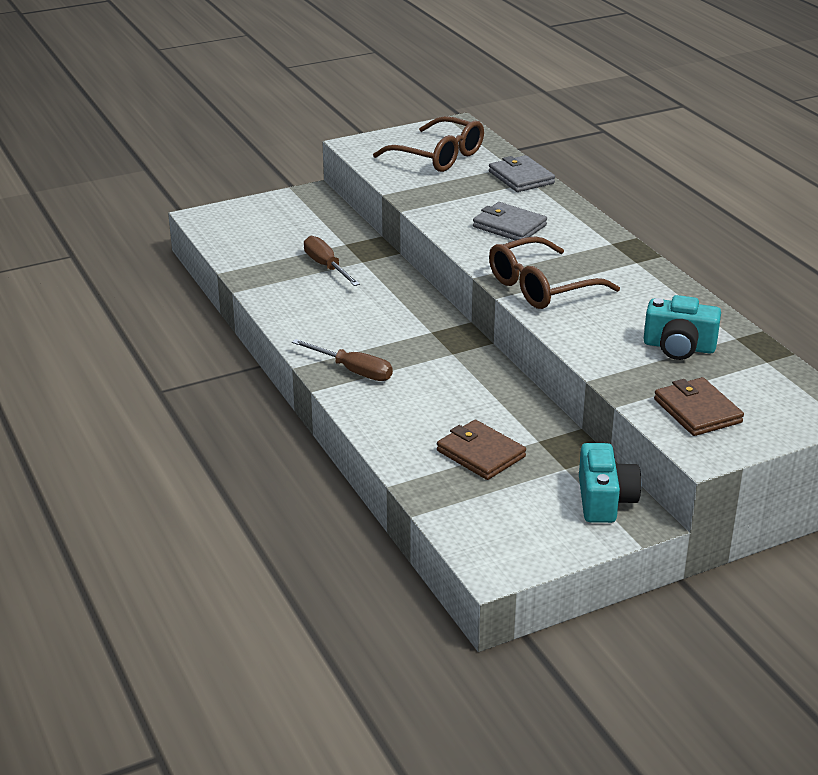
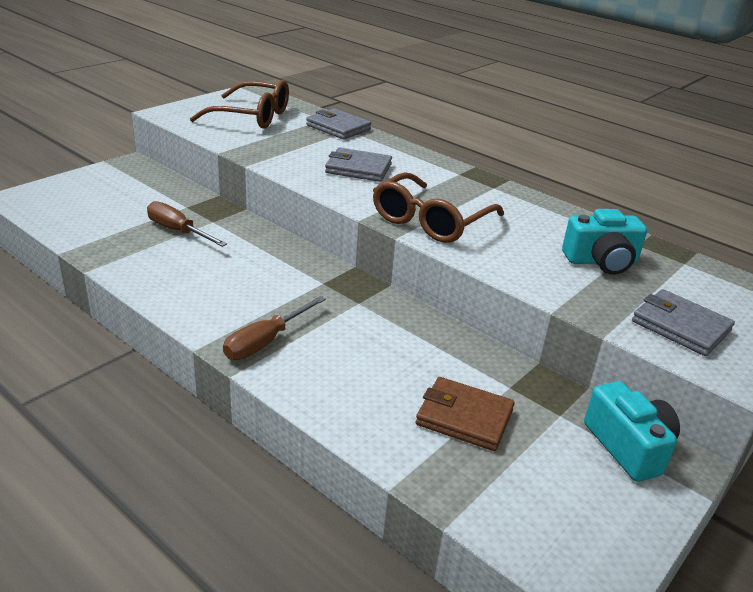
camera: 25 degrees left, 0 degrees up
brown screwdriver [292,339,393,381] -> brown screwdriver turned 120 degrees clockwise [223,296,326,360]
brown wallet [654,377,744,436] -> grey wallet [632,289,735,356]

